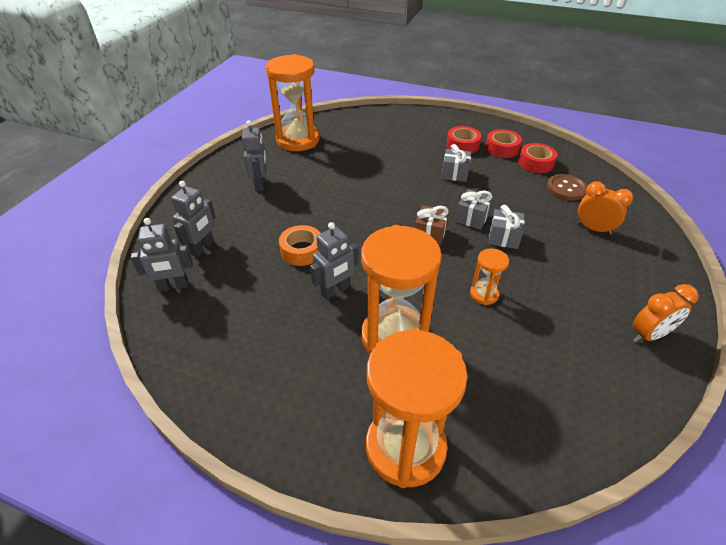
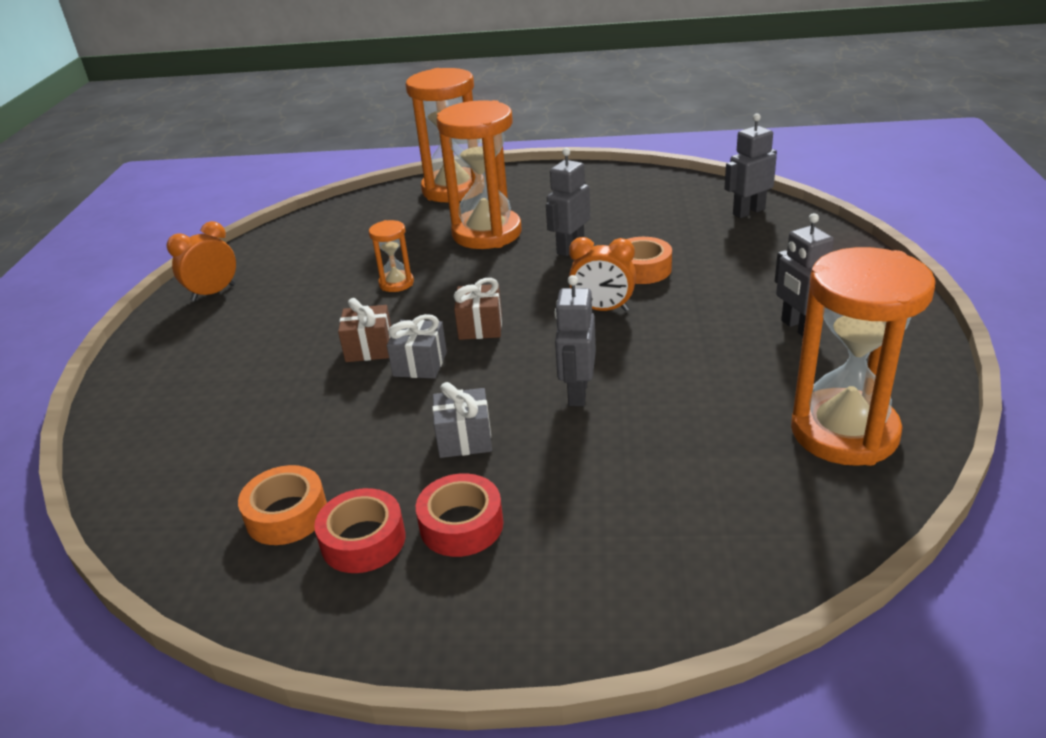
camera: 165 degrees right, 10 degrees down
grey robot [171,181,216,257] -> grey robot moved to [555,275,596,406]
grey gift [488,205,525,249] -> brown gift [338,298,391,362]
red tape [518,143,557,173] -> orange tape [238,465,327,545]
brown button [547,174,587,201] -> none
orange clock [577,181,633,235] -> orange clock moved to [569,237,636,311]

